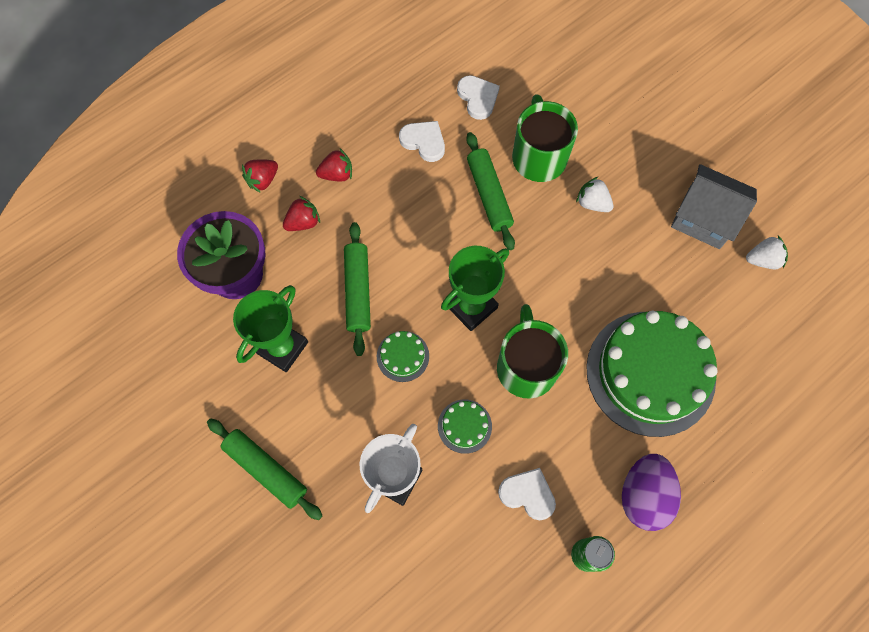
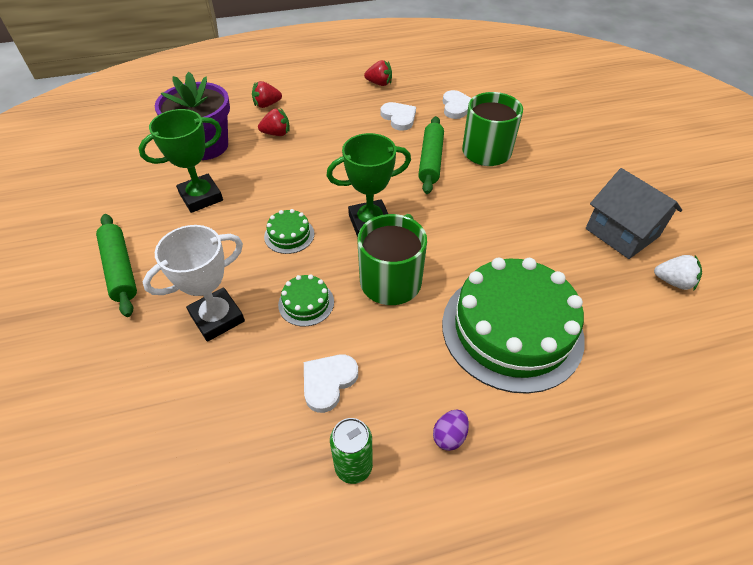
camera: 25 degrees right, 20 degrees down
red strawberry [316,148,352,182] -> red strawberry moved to [364,60,392,86]
green rolling pin [344,222,371,356] -> none
white heart [498,468,556,520] -> white heart turned 105 degrees counterclockwise [304,355,358,413]
white strawberry [576,177,613,212] -> none
purple egg [622,454,681,531] -> purple egg [433,410,469,451], size x0.48

